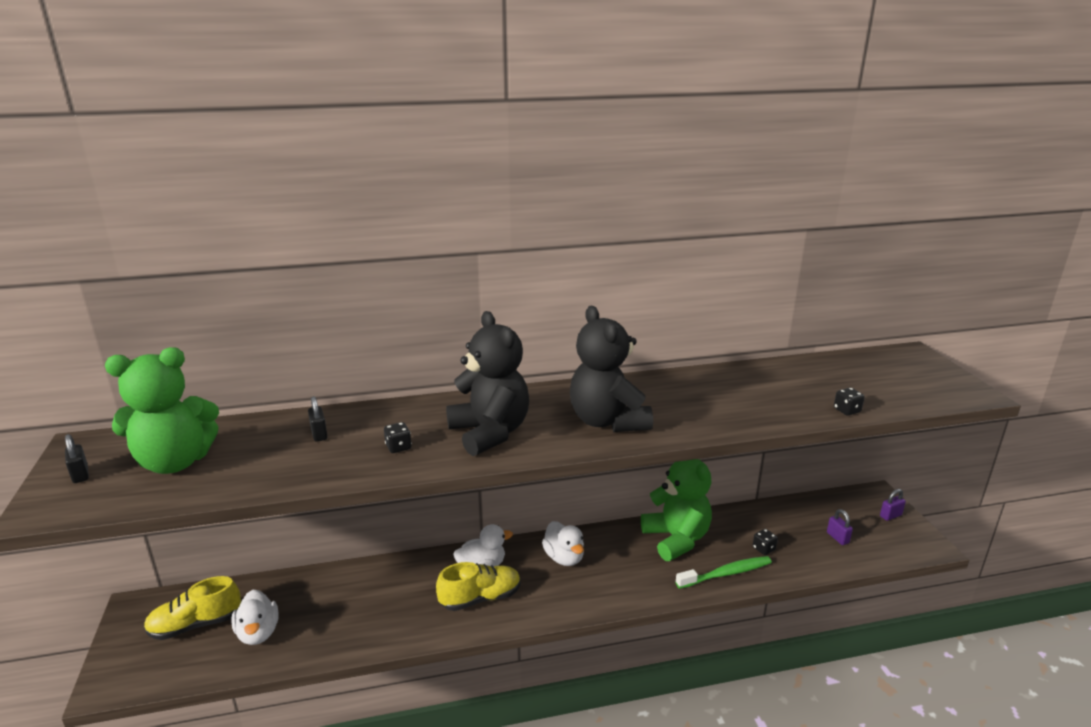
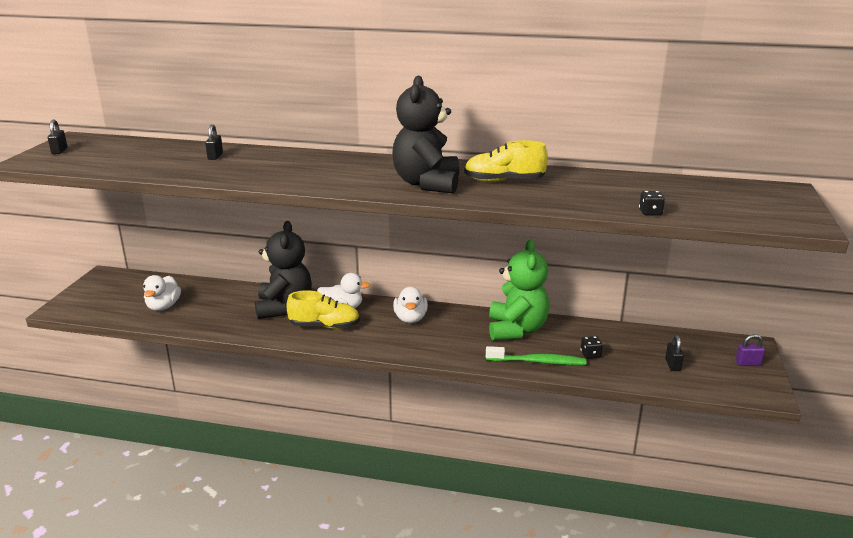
camera: 25 degrees right, 0 degrees up
green teddy bear [105,347,219,474] -> none
yellow shoe [144,576,241,640] -> yellow shoe moved to [464,140,548,182]
black dice [384,422,412,453] -> none
black teddy bear [446,311,529,456] -> black teddy bear moved to [255,221,312,319]
purple padlock [827,509,853,545] -> black padlock [665,335,684,371]

